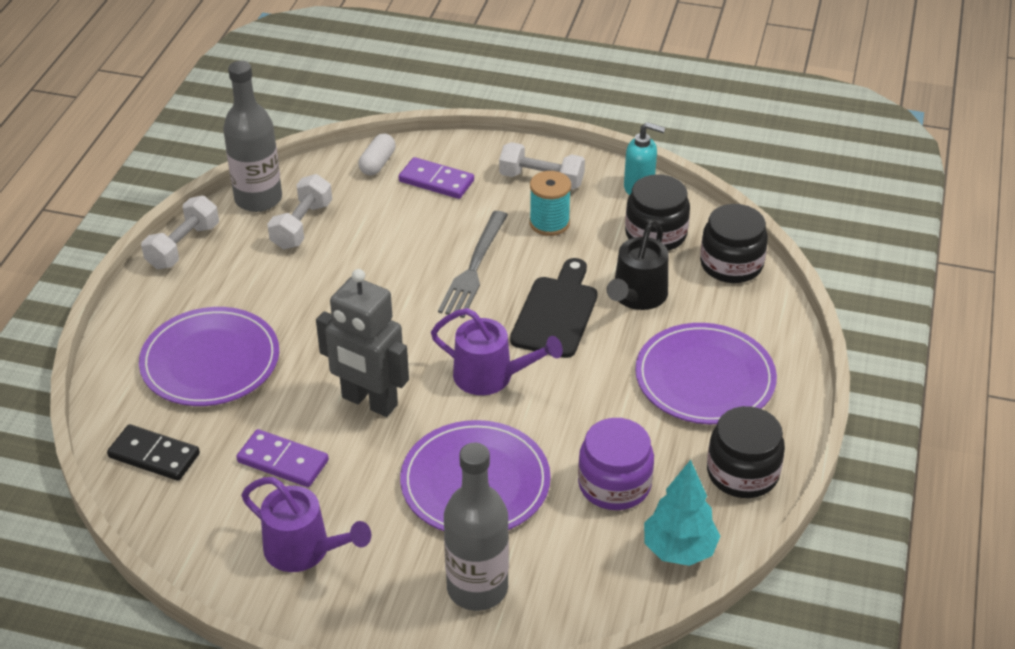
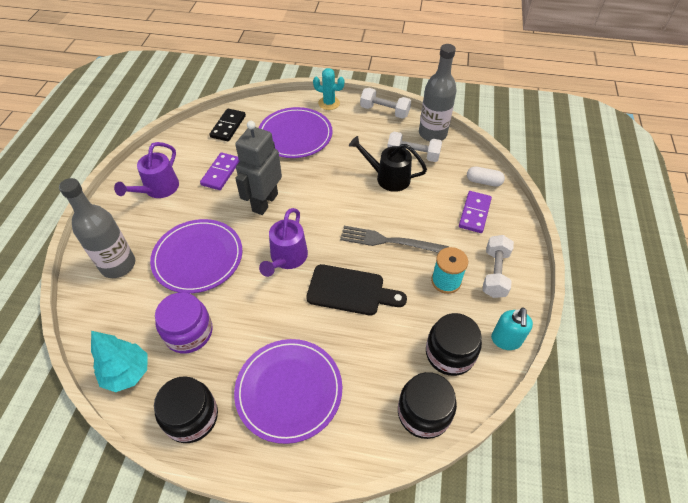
camera: 85 degrees right, 10 degrees up
black watering can [607,220,668,310] -> black watering can moved to [349,136,427,192]
none -> turquoise cactus [313,68,344,110]

